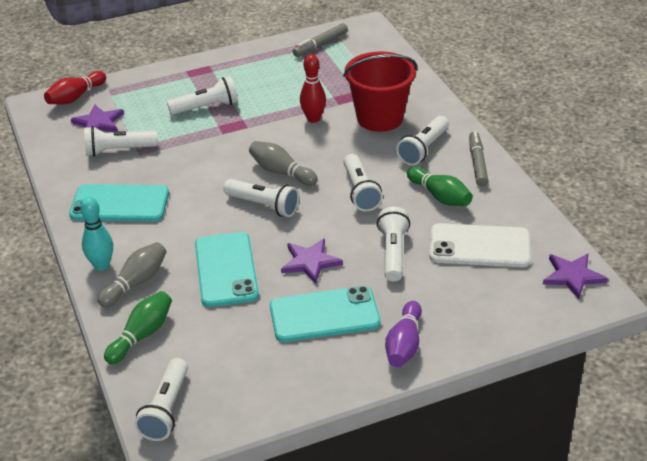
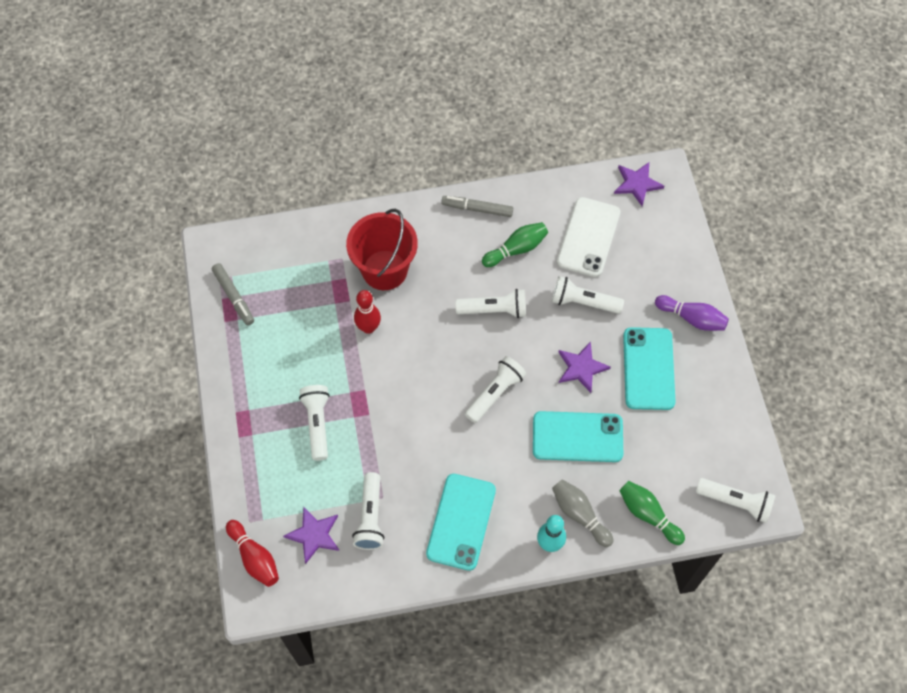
camera: 80 degrees left, 25 degrees up
grey bowling pin [249,141,318,186] -> none
white flashlight [396,116,449,165] -> none

